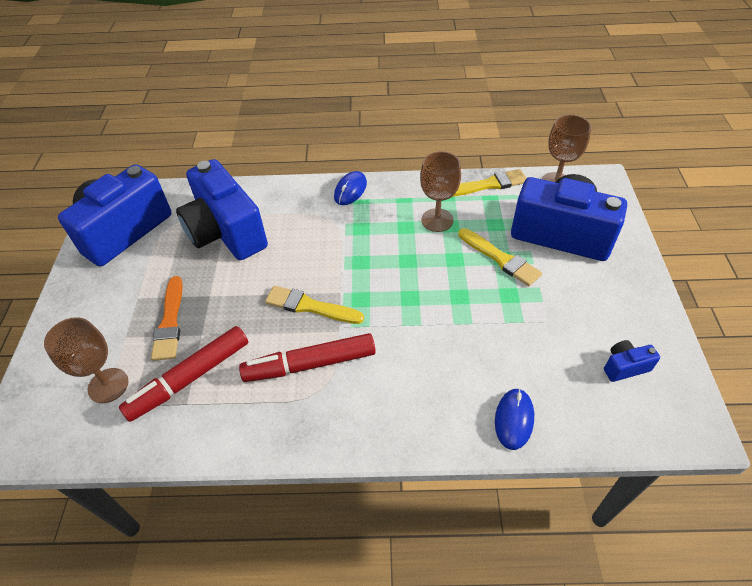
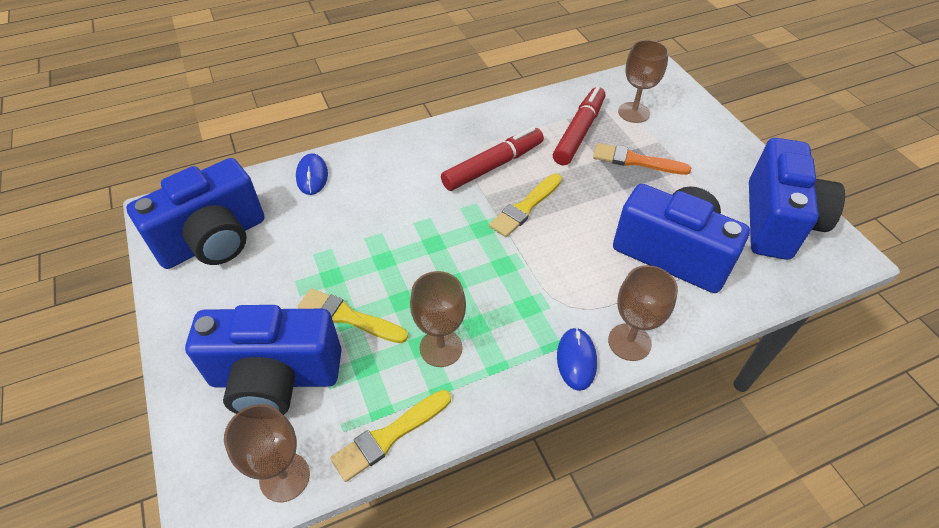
camera: 155 degrees right, 0 degrees up
orange brush [151,276,183,361] -> orange brush turned 45 degrees counterclockwise [593,143,691,175]
yellow brush [265,286,364,324] -> yellow brush turned 135 degrees clockwise [489,174,562,237]
blue camera [604,340,660,382] -> blue camera [126,158,265,269], size x2.48
none -> brown goblet [608,265,678,361]

